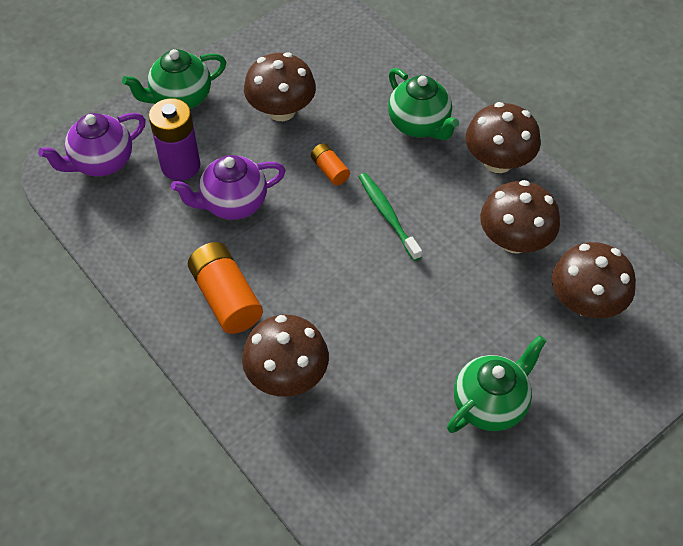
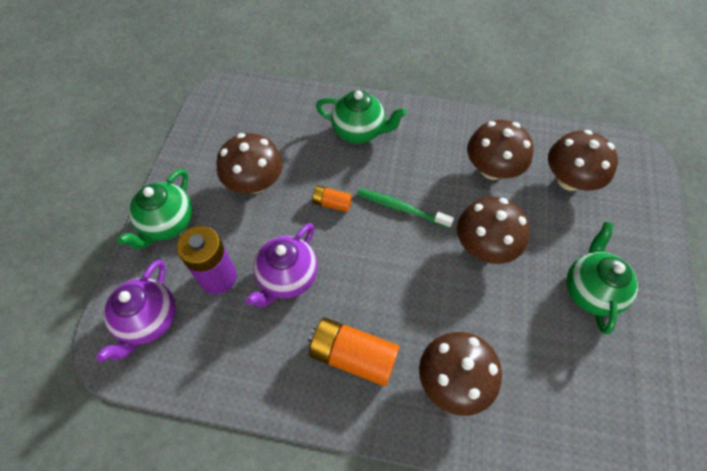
camera: 40 degrees left, 5 degrees up
brown mushroom [465,102,541,173] -> brown mushroom moved to [457,197,530,264]

